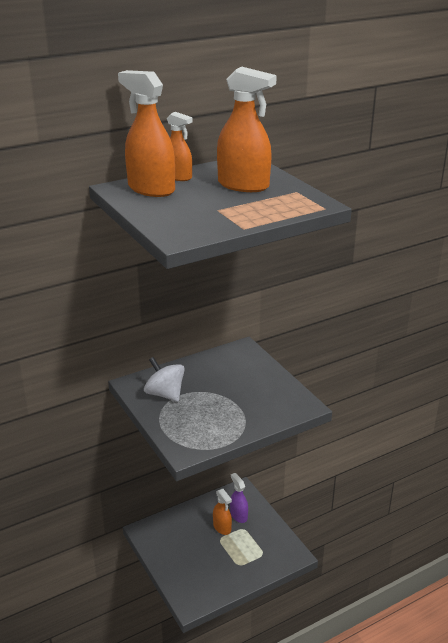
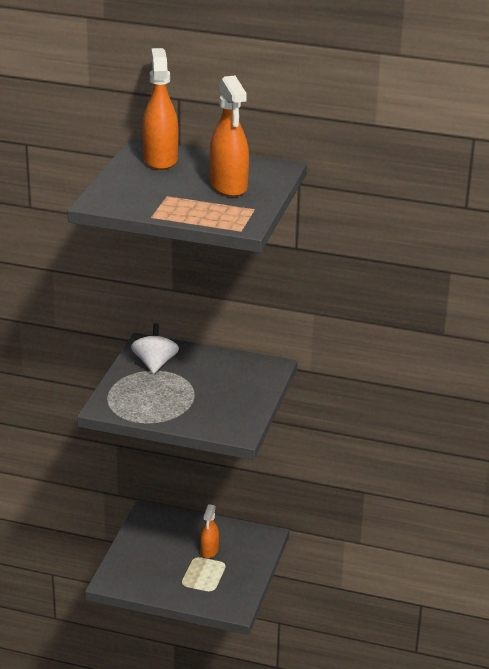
camera: 45 degrees right, 0 degrees up
orange spray bottle [167,112,193,181] -> none
purple spray bottle [230,473,248,523] -> none

